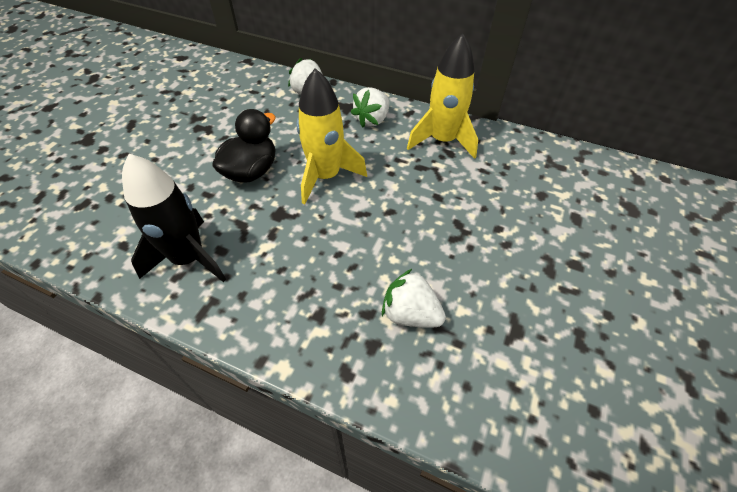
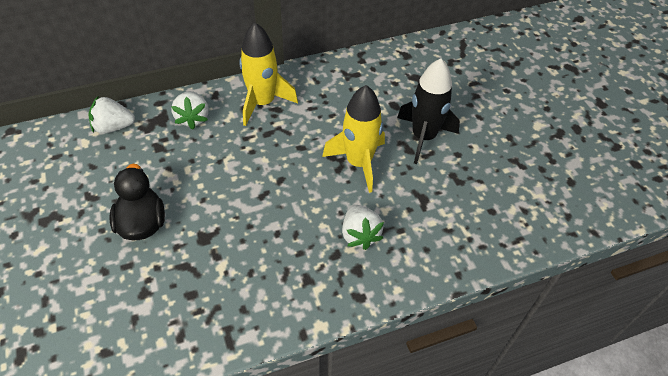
camera: 45 degrees left, 0 degrees up
black rocket [122,154,226,282] -> black rocket moved to [397,59,460,164]
yellow rocket [296,68,367,204] -> yellow rocket moved to [322,85,385,193]
white strawberry [382,269,446,328] -> white strawberry turned 90 degrees counterclockwise [342,205,384,250]

